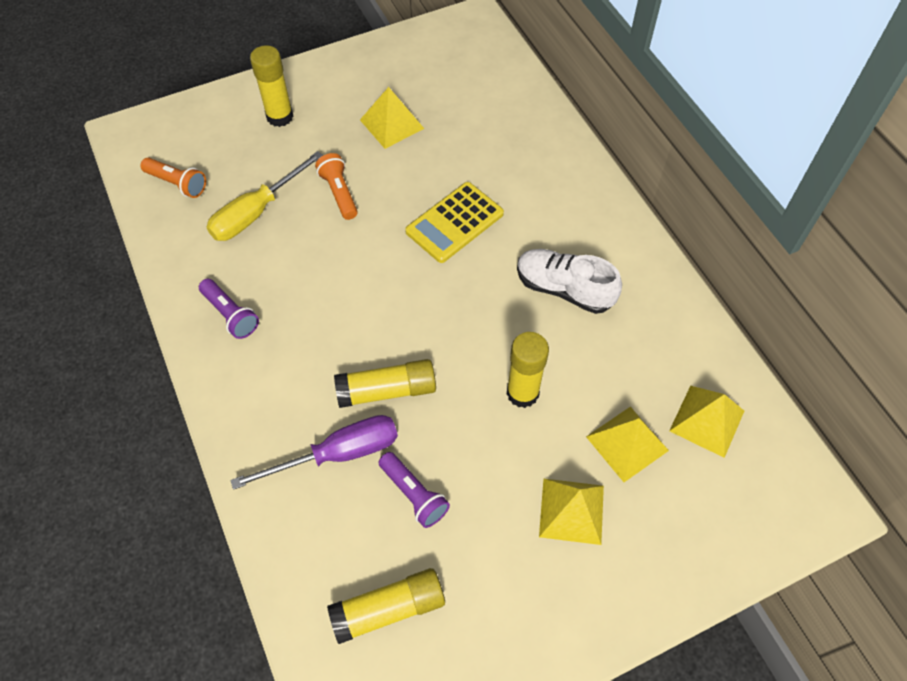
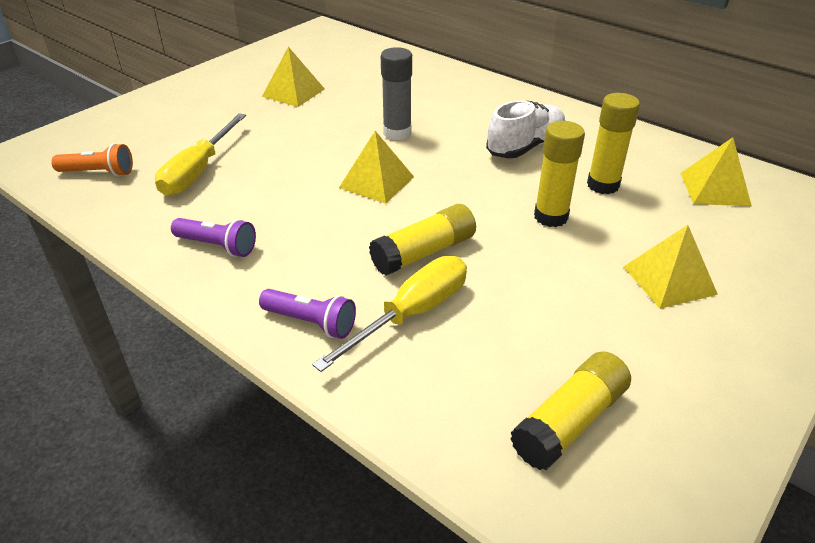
camera: 25 degrees left, 20 degrees down
purple screwdriver [231,415,398,490] -> yellow screwdriver [312,256,467,372]
yellow glue stick [250,45,293,127] -> yellow glue stick moved to [587,93,640,194]
orange flashlight [315,153,358,220] -> none
purple flashlight [378,452,450,528] -> purple flashlight moved to [259,289,356,339]
yellow calculator [405,182,504,263] -> grey glue stick [381,47,412,140]
white shoe [517,249,622,314] -> white shoe turned 135 degrees clockwise [486,100,565,158]
yellow pyramid [586,407,669,482] -> yellow pyramid moved to [339,131,414,204]

